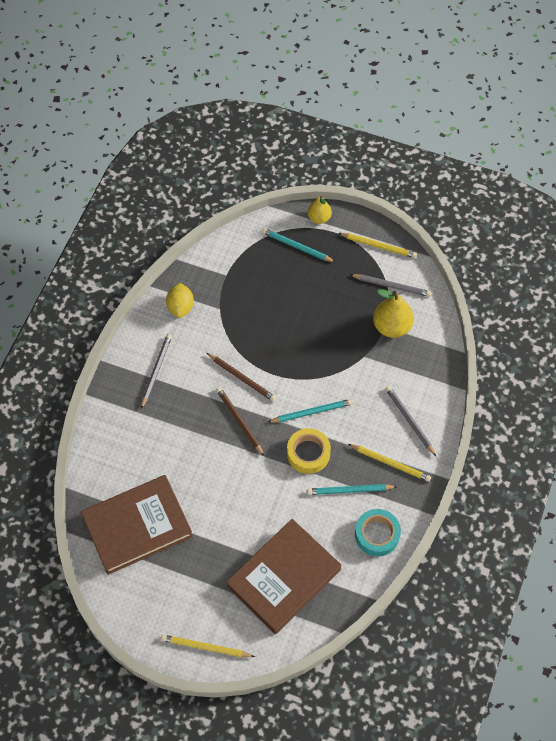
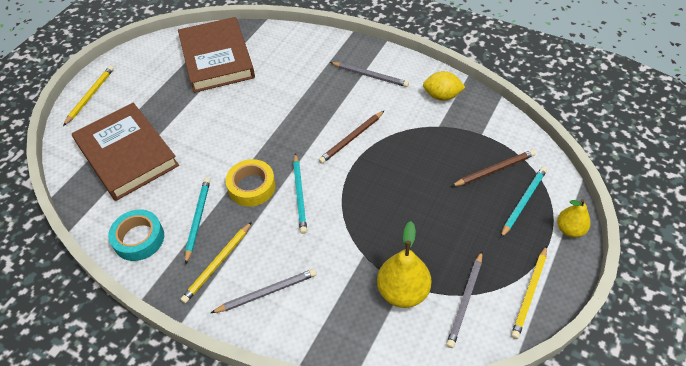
camera: 100 degrees right, 10 degrees down
brown pencil [216,387,264,456] -> brown pencil moved to [452,150,536,186]

